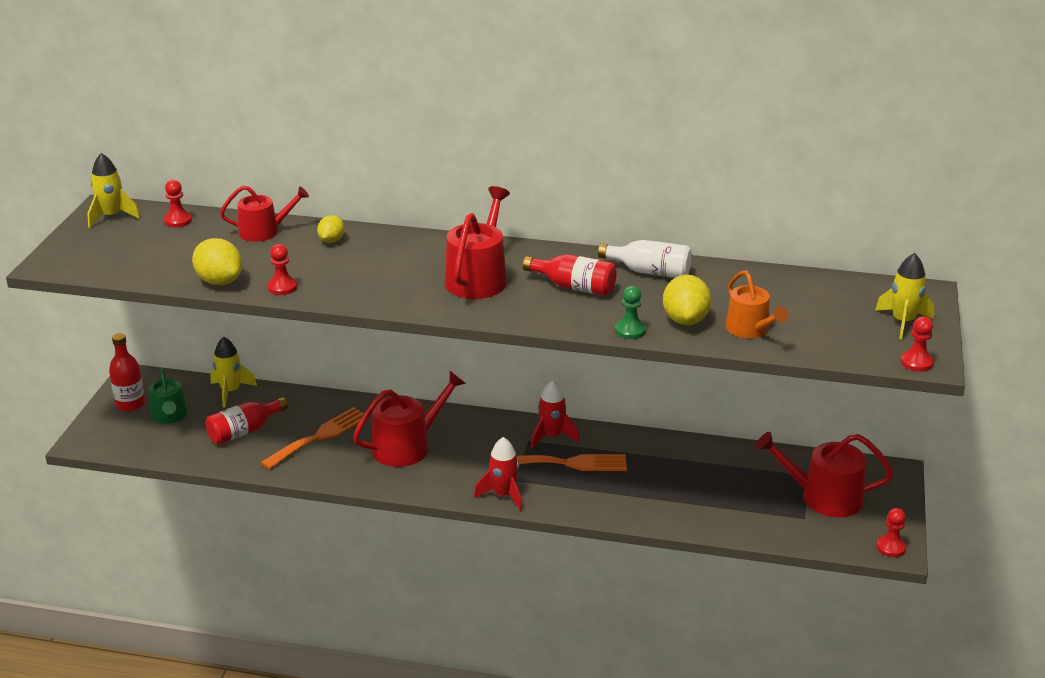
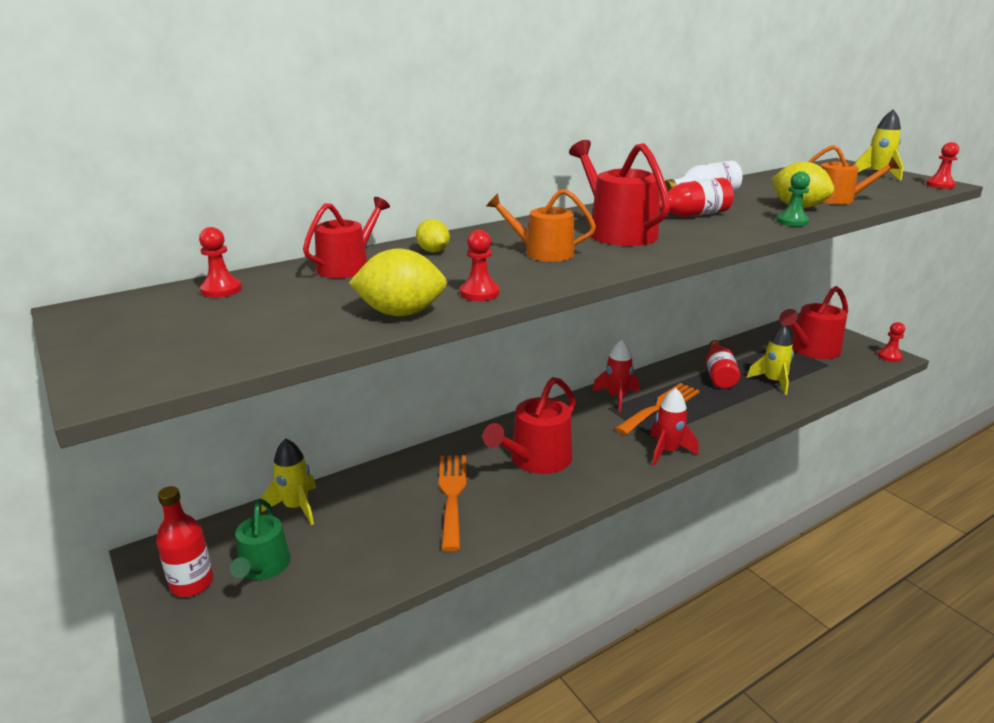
camera: 45 degrees left, 5 degrees down
yellow rocket [87,153,140,228] -> yellow rocket moved to [747,325,794,395]
green watering can [148,367,188,424] -> green watering can turned 60 degrees clockwise [230,499,291,580]
red bottle [205,397,288,445] -> red bottle moved to [706,340,741,389]
red watering can [353,371,466,467] -> red watering can turned 150 degrees counterclockwise [483,377,576,474]
none -> orange watering can [486,189,596,262]

